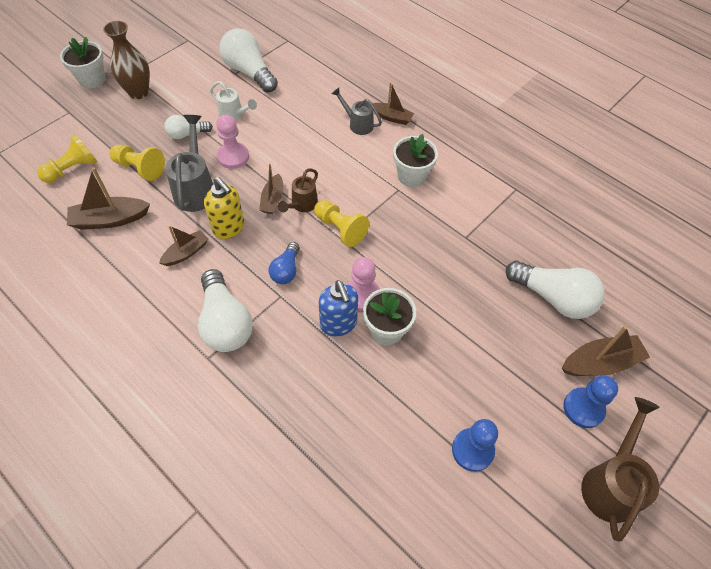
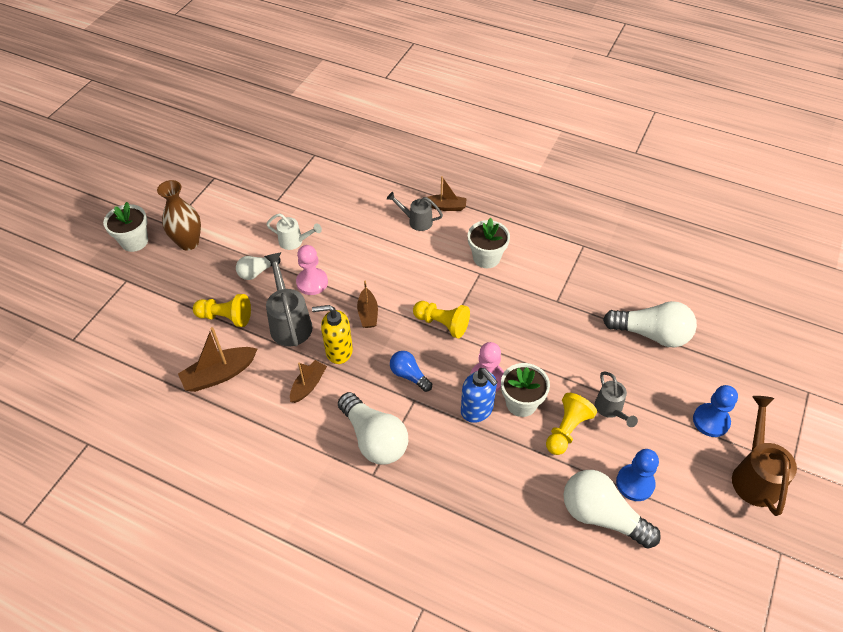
camera: 15 degrees left, 5 degrees down
yellow pawn [37,134,98,183] -> yellow pawn moved to [546,393,597,455]
yellow soap dispenser [204,177,244,239] -> yellow soap dispenser turned 150 degrees clockwise [312,305,353,364]
white light bulb [219,28,278,93] -> white light bulb moved to [563,470,661,549]
blue light bulb [269,242,299,284] -> blue light bulb turned 135 degrees clockwise [390,351,432,392]
brown watering can [278,168,318,212] -> none
brown boat [562,326,650,376] -> none
none -> grey watering can [595,371,638,427]

